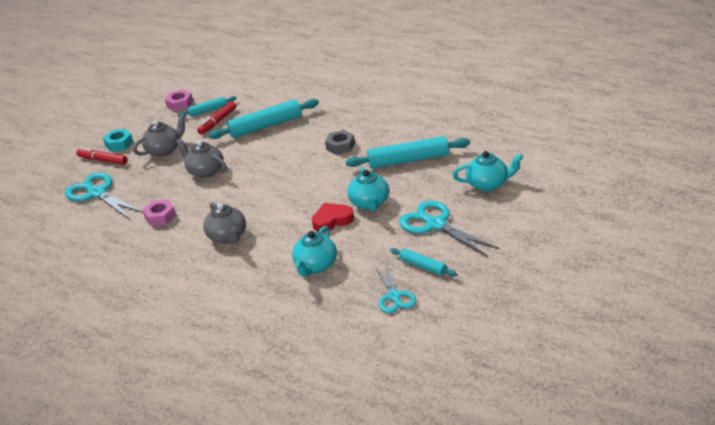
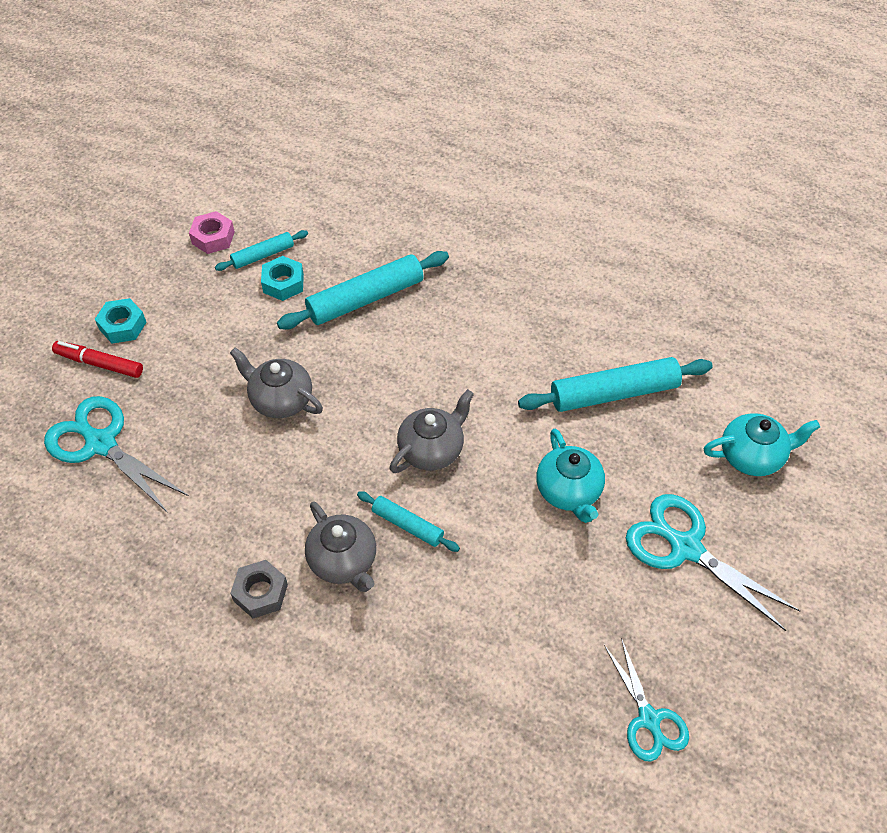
camera: 10 degrees left, 20 degrees up
grey teapot [133,114,186,157] -> grey teapot moved to [390,389,474,473]
pink nut [143,200,176,226] -> none
red marker [197,101,236,135] -> turquoise nut [261,256,304,301]
turquoise teapot [292,226,337,276] -> none
red heart [312,203,354,232] -> none
grey nut [325,130,355,155] -> grey nut moved to [230,560,288,618]
turquoise rolling pin [390,248,457,277] -> turquoise rolling pin moved to [357,491,460,552]

